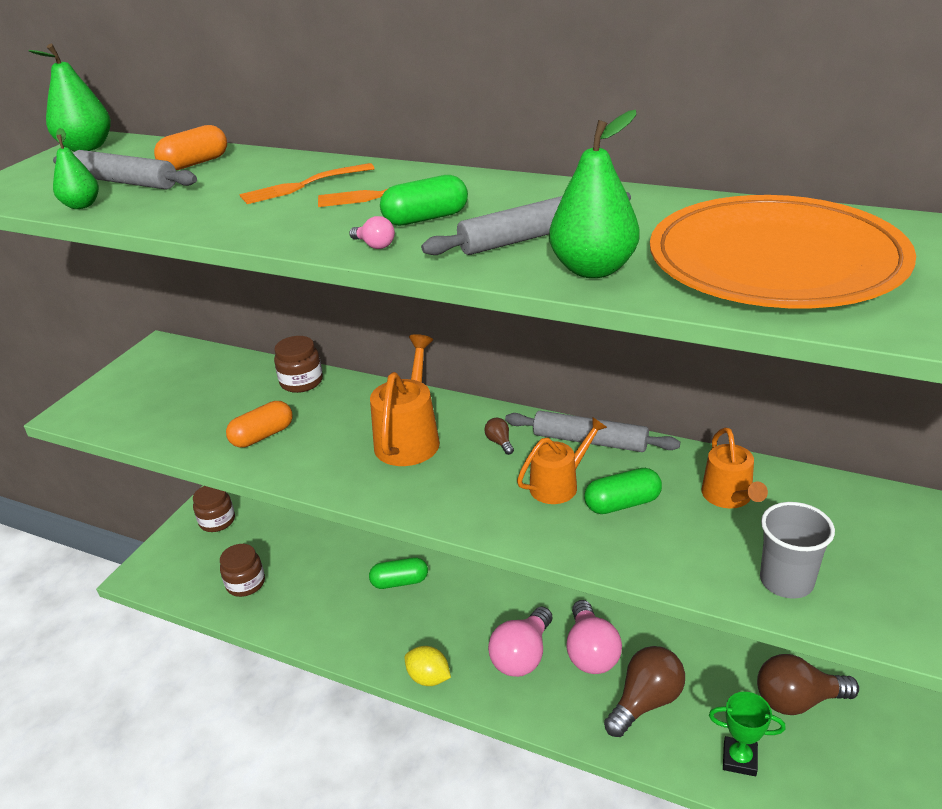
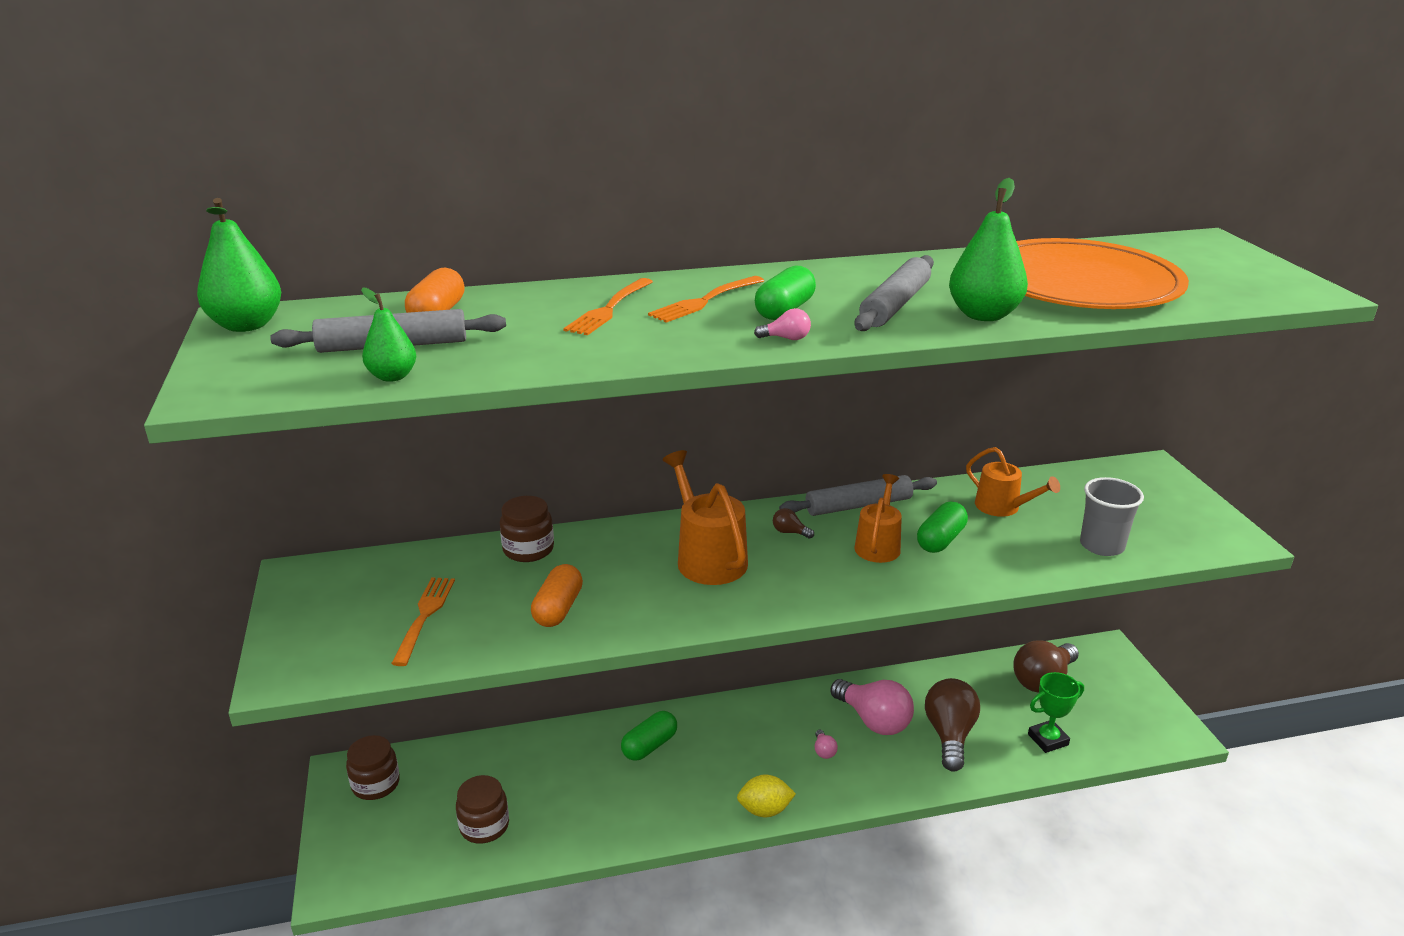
camera: 40 degrees left, 5 degrees down
pink light bulb [488,607,552,677] -> pink light bulb [815,730,838,759], size x0.41
none -> orange fork [391,577,455,666]

